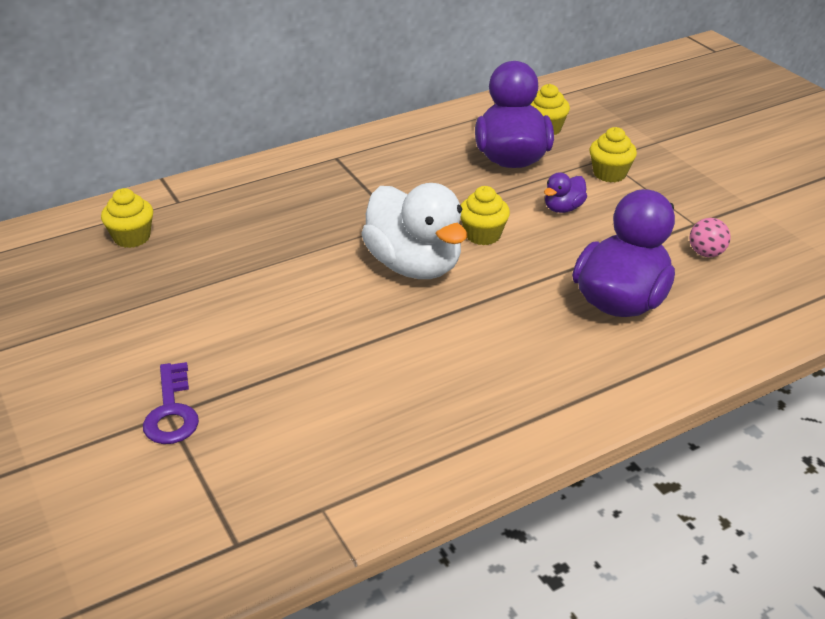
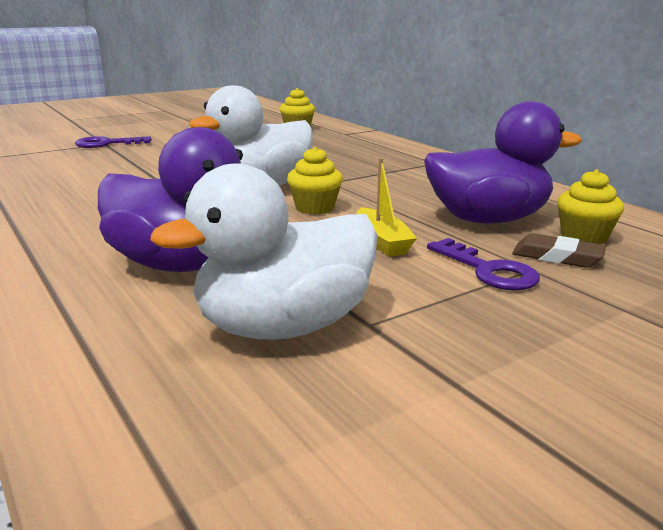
camera: 85 degrees right, 15 degrees down
purple duck [544,172,587,213] -> yellow boat [357,158,417,257]
yellow cupcake [589,127,637,182] -> purple key [427,238,540,291]
pink ball [689,218,731,257] -> white duck [150,163,378,340]
none -> brown eraser [512,233,606,268]

